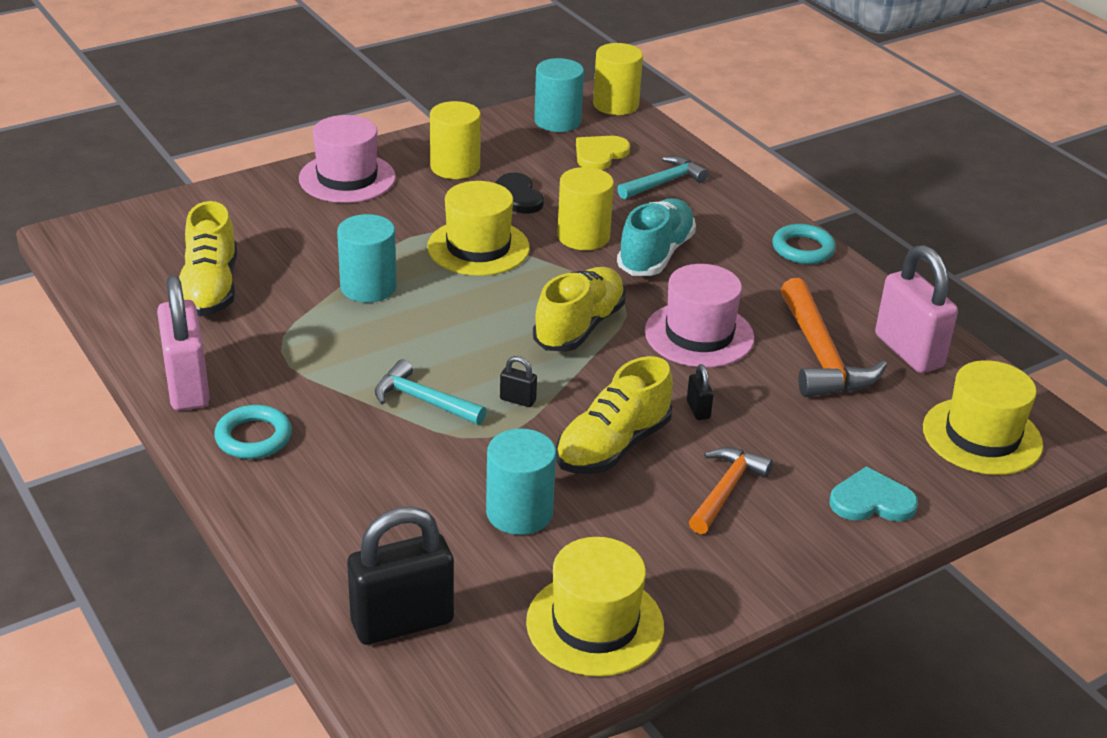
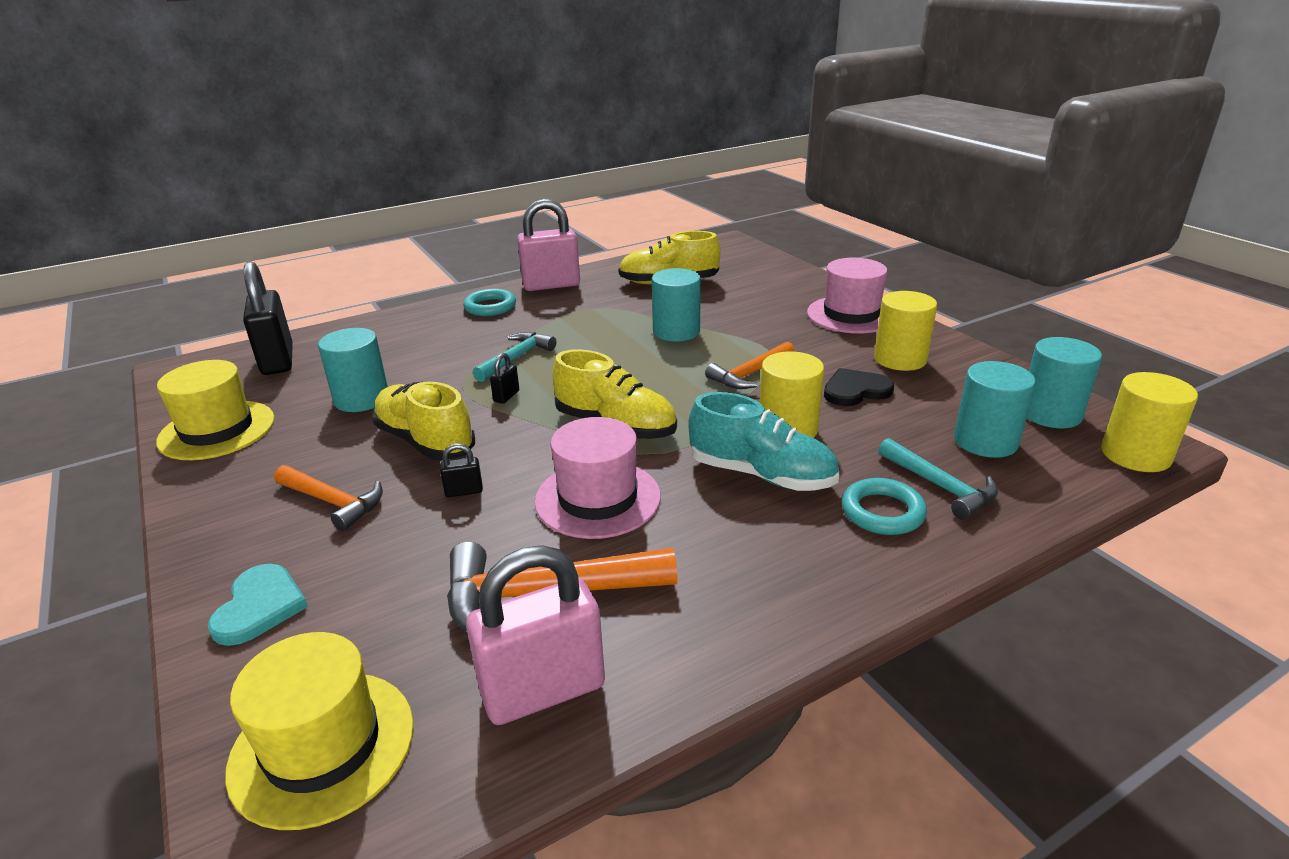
camera: 95 degrees right, 5 degrees down
yellow hat [427,181,530,276] -> orange hammer [705,342,795,389]
yellow heart [576,136,630,170] -> turquoise cylinder [954,361,1036,458]
turquoise ring [772,224,836,264] -> turquoise ring moved to [842,478,927,535]

